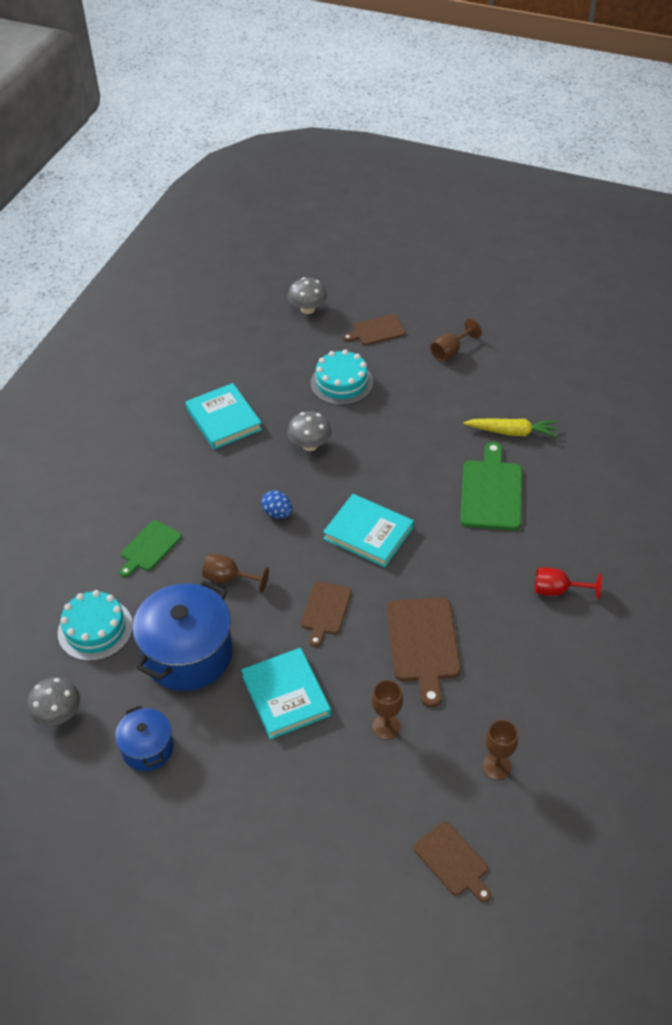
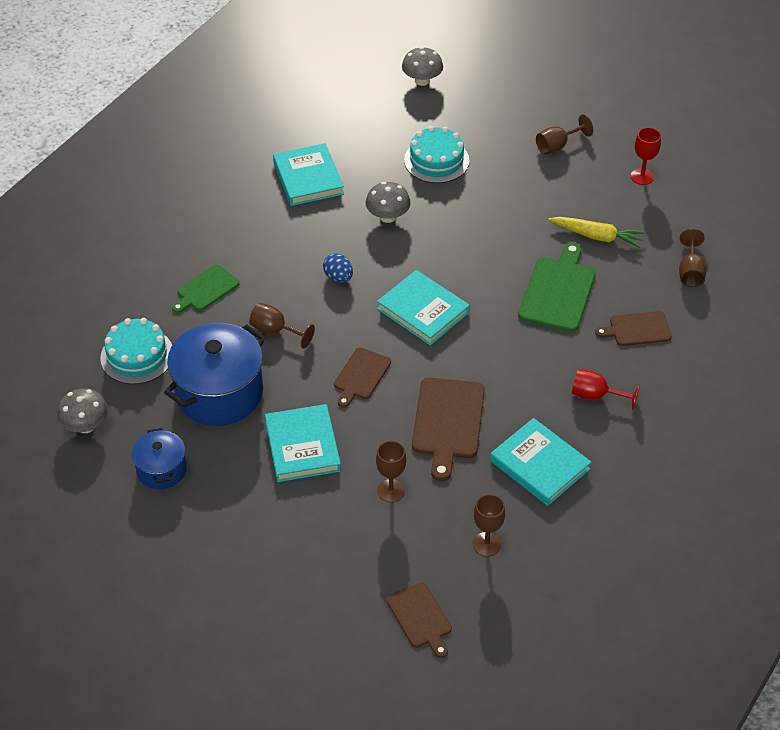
camera: 10 degrees right, 0 degrees up
brown cutting board [342,314,406,345] -> brown cutting board moved to [595,311,672,346]
none -> turquoise book [490,418,591,506]
none -> red goblet [631,127,661,185]
none -> brown goblet [679,229,706,287]

